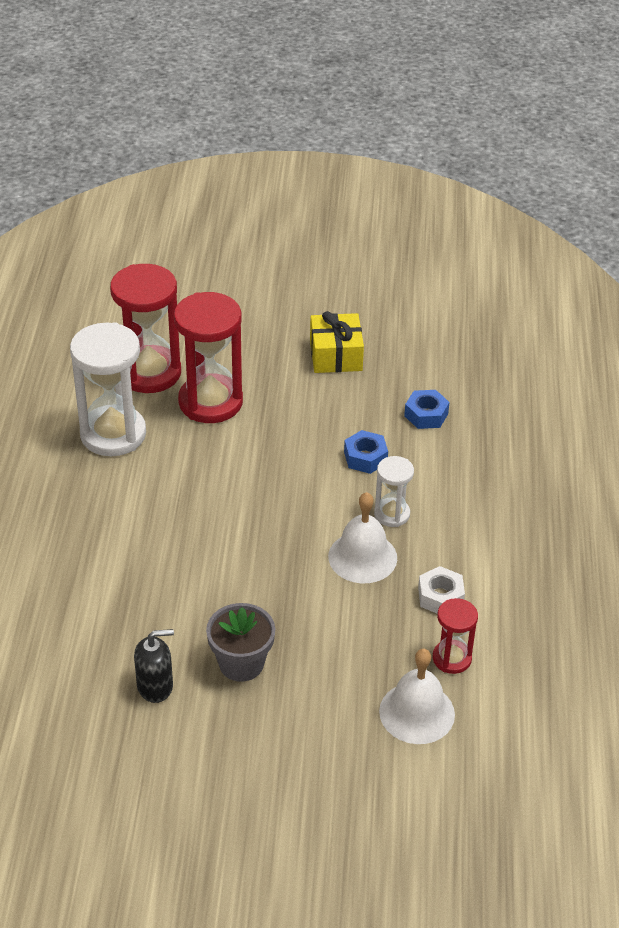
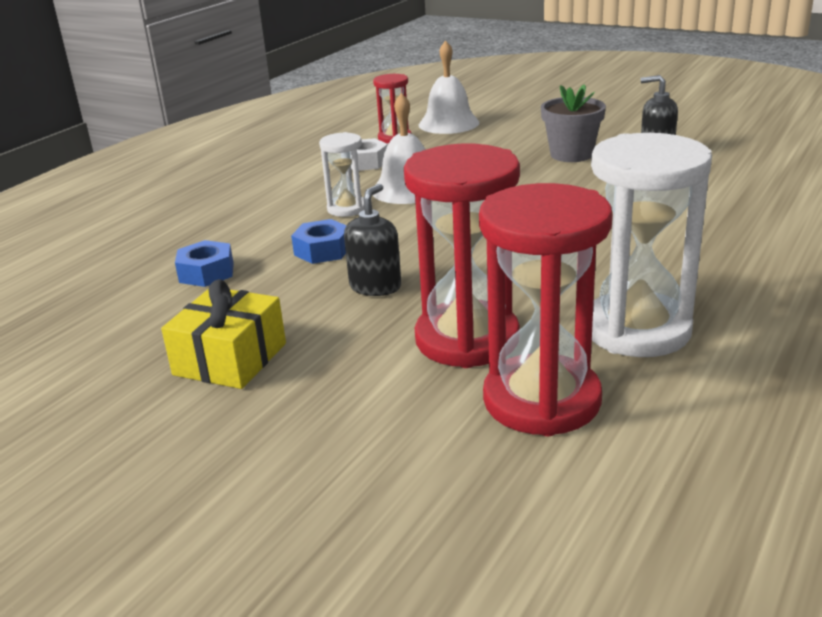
camera: 150 degrees left, 15 degrees down
none -> black soap dispenser [344,184,401,296]

